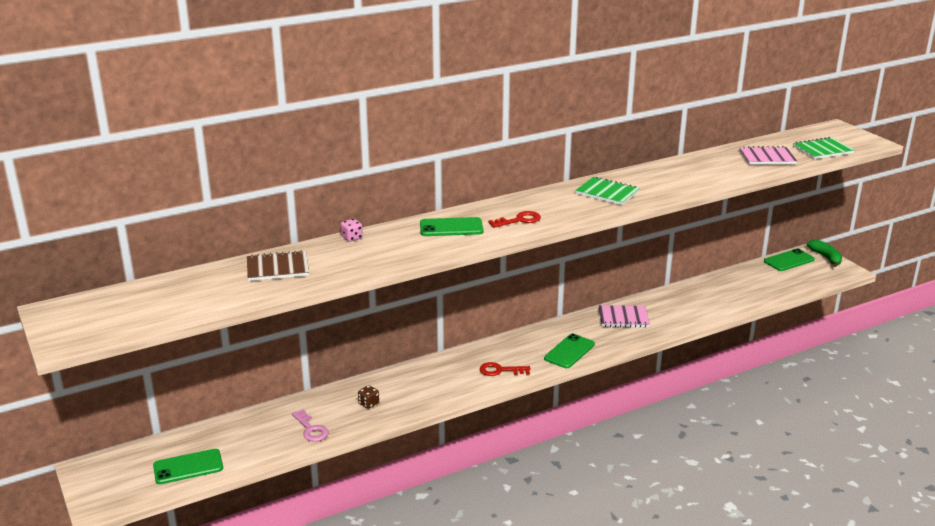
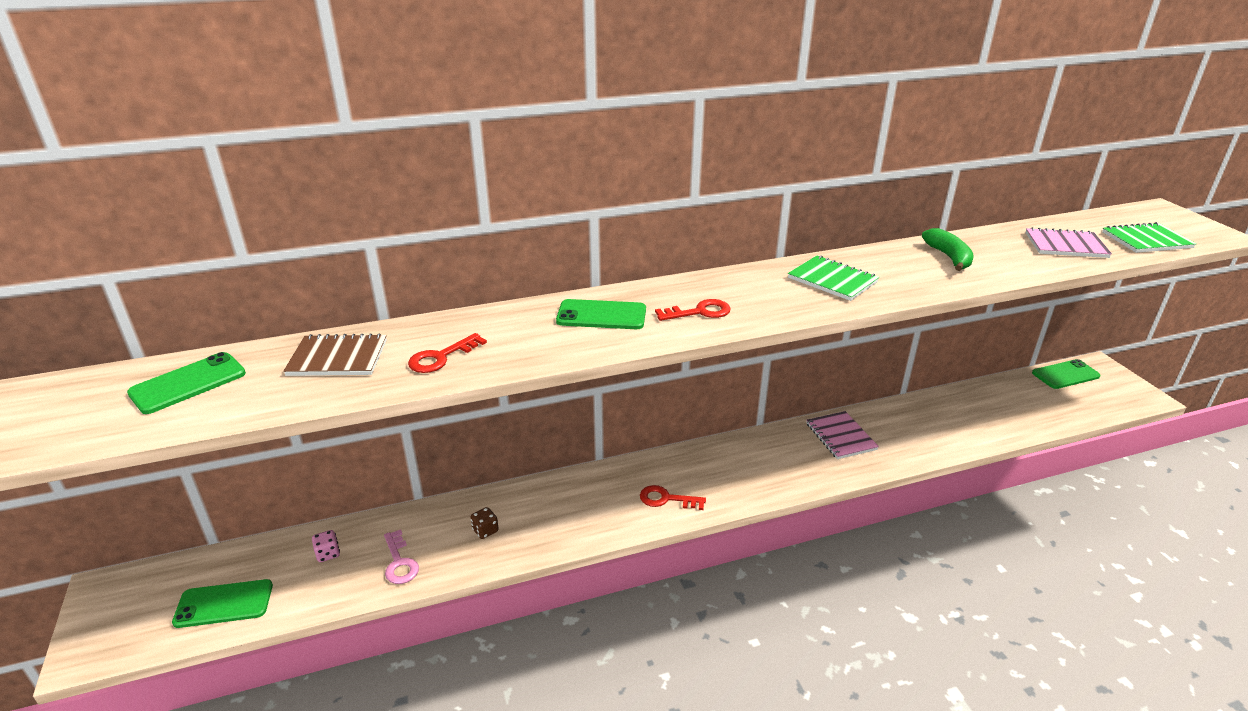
camera: 10 degrees right, 5 degrees up
pink dice [341,219,363,242] -> pink dice moved to [312,530,340,562]
green phone [544,334,595,368] -> green phone moved to [127,352,246,414]
pink notebook [598,305,650,328] -> pink notebook turned 60 degrees clockwise [806,411,879,459]
green banana [807,239,842,267] -> green banana moved to [922,228,974,271]
none -> red key [408,333,487,373]

